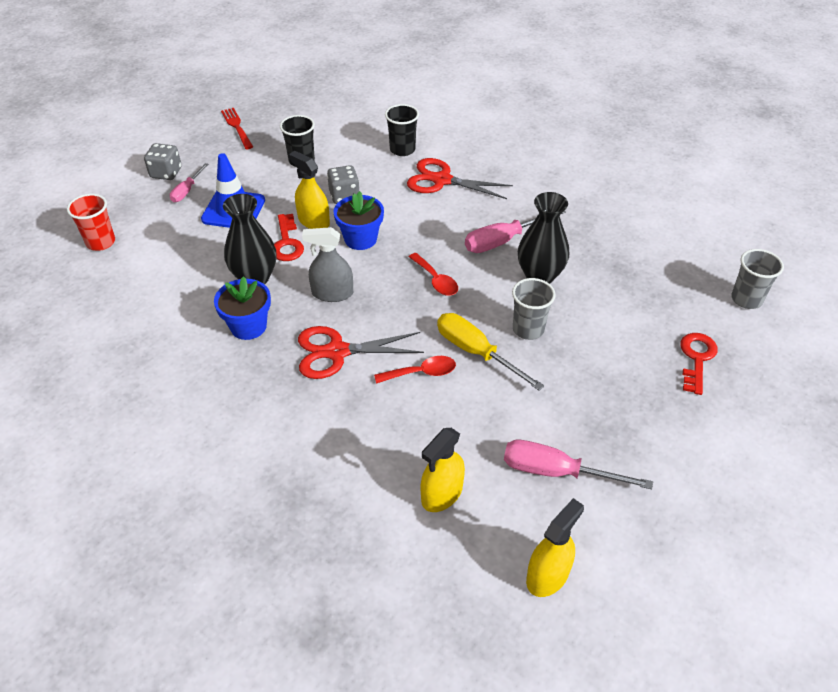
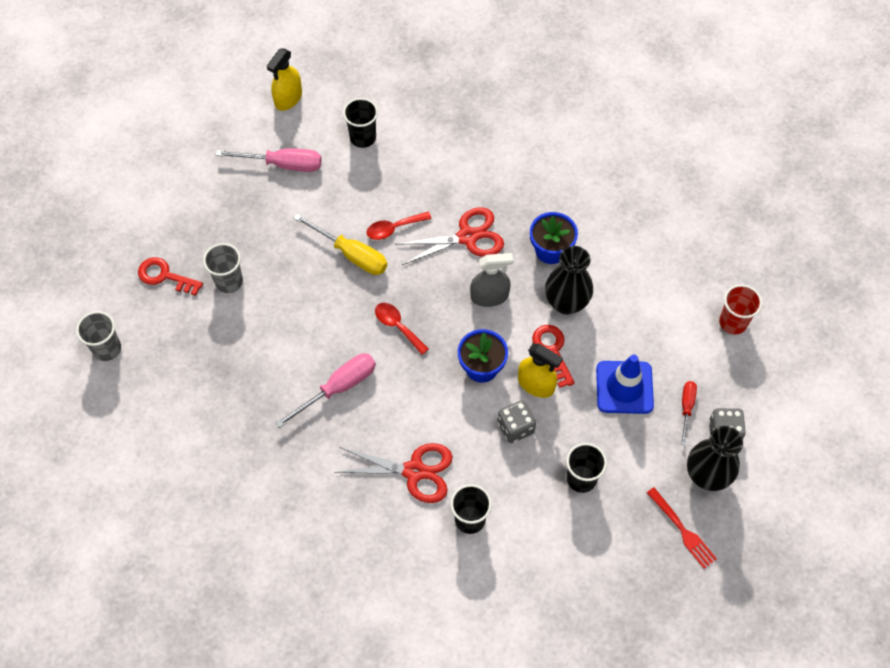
camera: 170 degrees right, 15 degrees up
pink screwdriver [170,163,208,202] -> red screwdriver [681,381,697,445]
yellow spray bottle [420,428,465,512] -> black cup [343,98,378,148]
grey cup [512,278,556,340] -> grey cup moved to [203,243,243,293]
black vase [518,192,569,284] -> black vase moved to [687,426,743,491]
red key [680,333,718,395] -> red key turned 105 degrees clockwise [138,257,203,296]

